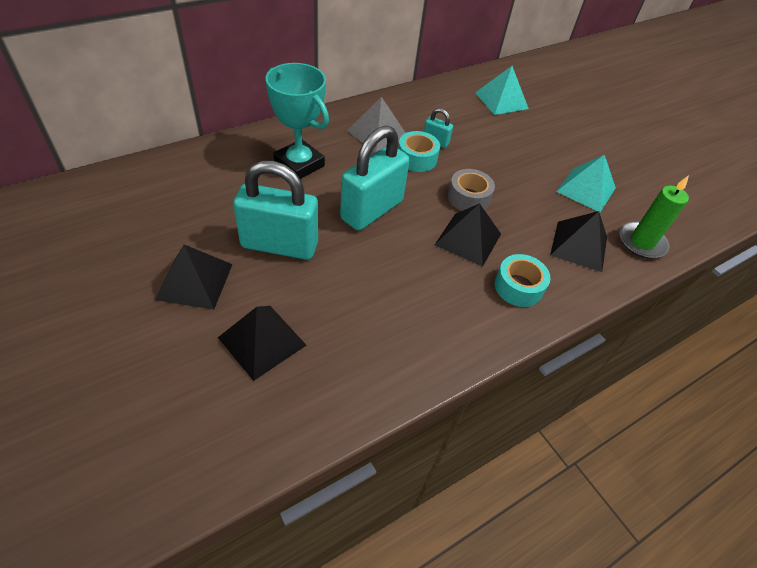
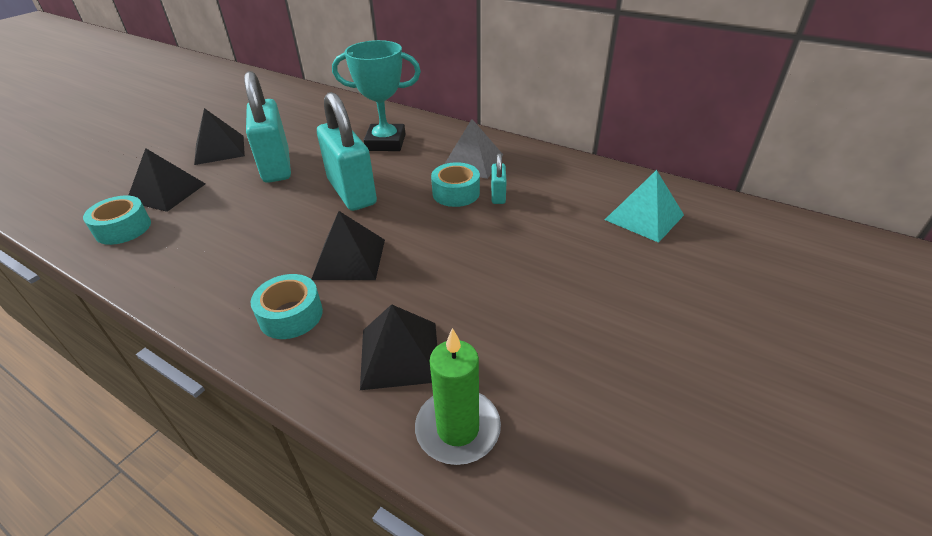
camera: 70 degrees right, 10 degrees down
turquoise trophy [265,63,329,179] -> turquoise trophy turned 75 degrees clockwise [332,40,421,151]
turquoise padlock [340,126,410,231] -> turquoise padlock turned 45 degrees clockwise [317,92,377,211]
grey tape [448,169,495,211] -> none
turquoise pyramid [556,155,616,212] -> none
none -> turquoise tape [83,195,151,245]

